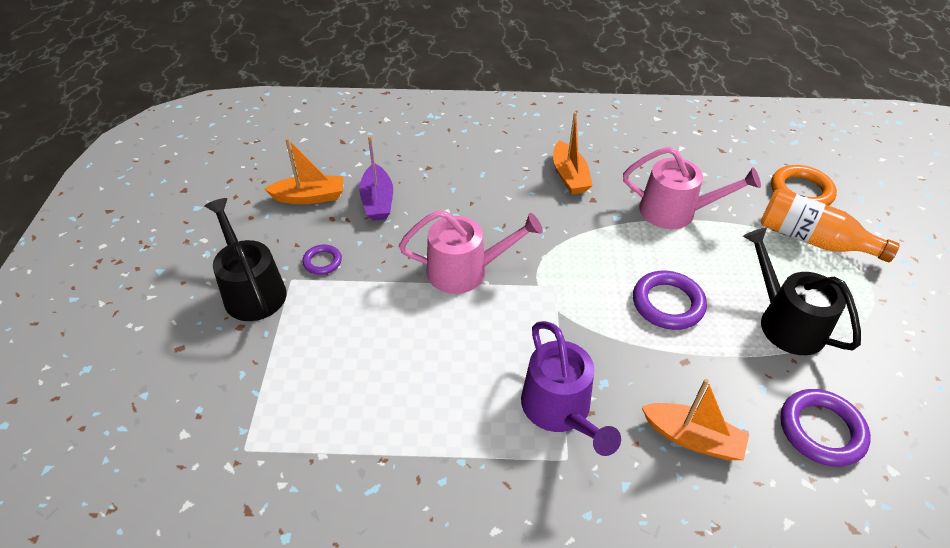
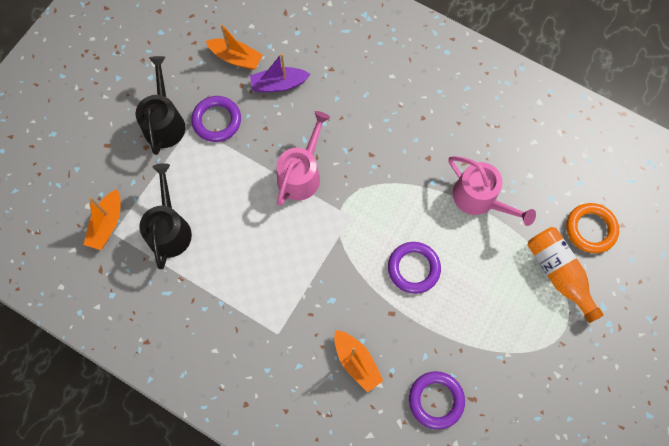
camera: 30 degrees right, 25 degrees up
purple ring [302,245,342,275] -> purple ring [191,96,241,142], size x1.77
purple boat [359,136,393,221] -> purple boat turned 60 degrees clockwise [250,53,311,92]
pink watering can [399,210,543,294] -> pink watering can turned 90 degrees counterclockwise [276,111,330,206]
purple watering can [521,321,621,456] -> none
orange boat [553,112,593,194] -> orange boat moved to [84,189,121,250]
black watering can [743,227,861,355] -> black watering can moved to [139,163,192,269]

